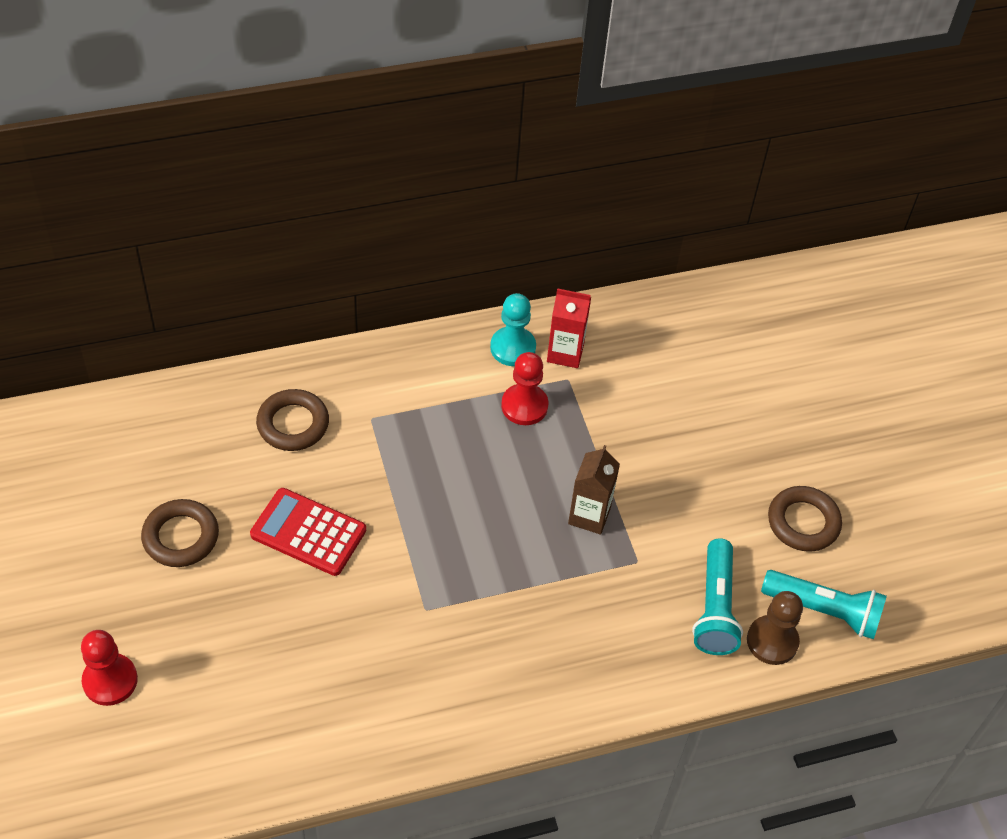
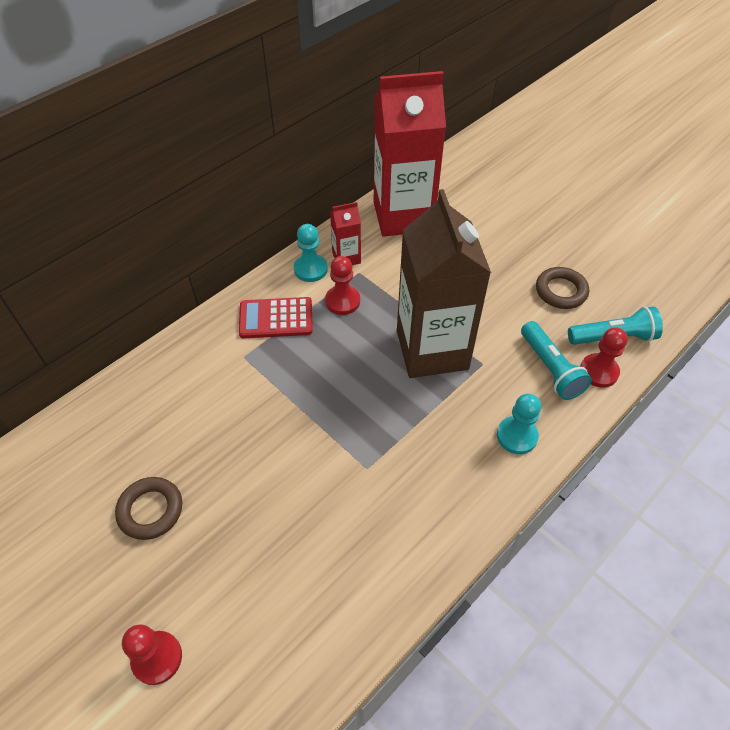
camera: 25 degrees left, 0 degrees up
red calculator [250,488,366,576] -> red calculator moved to [239,297,313,338]
brown ring [256,389,329,451] -> none
brown carton [568,445,620,535] -> brown carton [397,189,491,378], size x2.33
brown pawn [747,591,803,665] -> red pawn [580,327,628,387]
none -> red carton [374,71,446,237]
none -> turquoise pawn [497,394,541,454]

